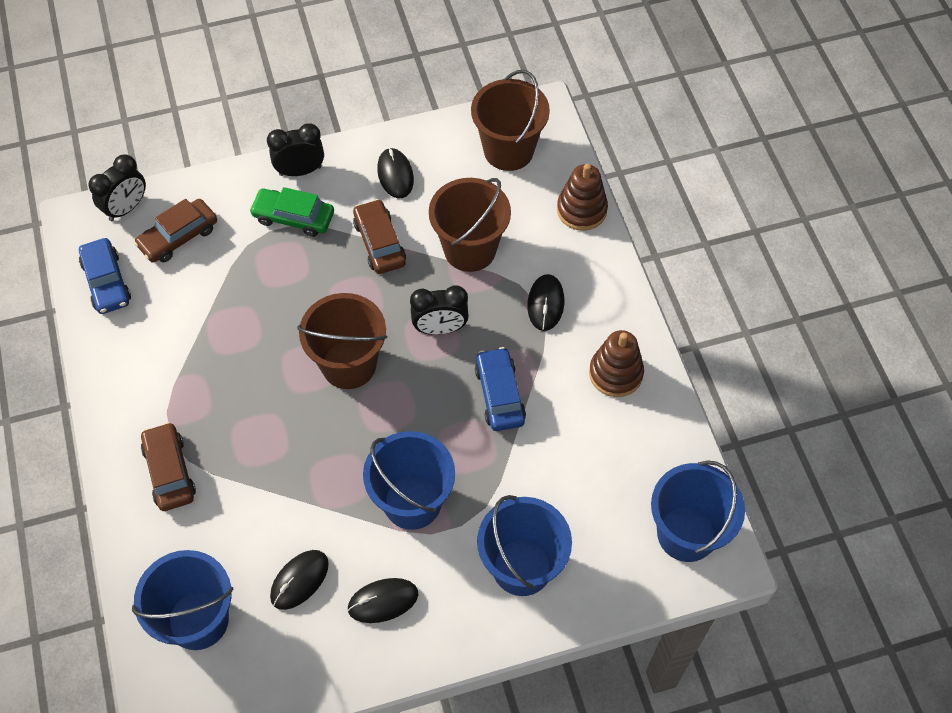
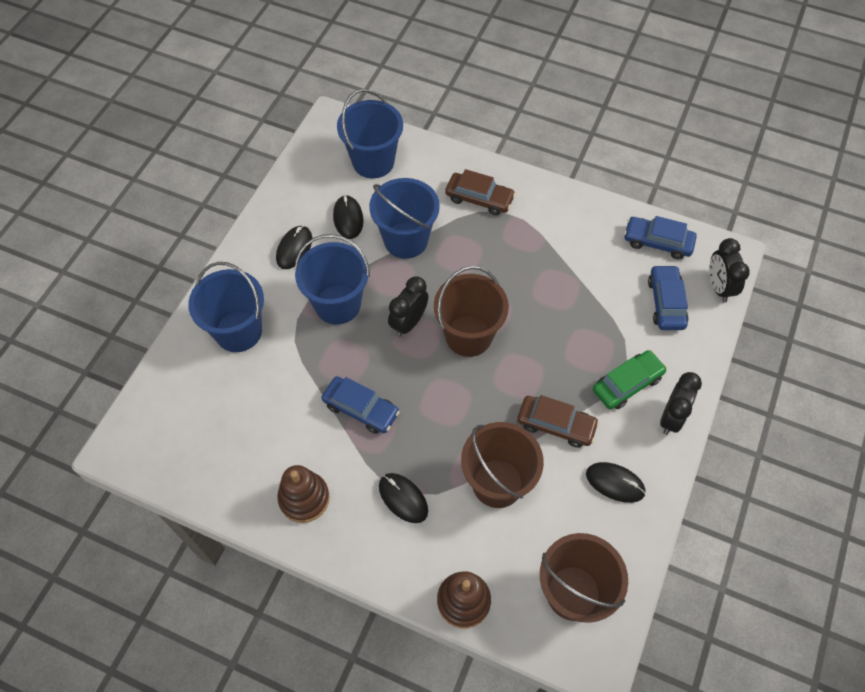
camera: 130 degrees right, 0 degrees up
brown car [134,199,217,263] -> blue car [648,265,688,330]
black clock [410,285,469,335] -> black clock moved to [388,277,428,337]
blue bucket [651,460,745,562] -> blue bucket moved to [369,178,440,259]

